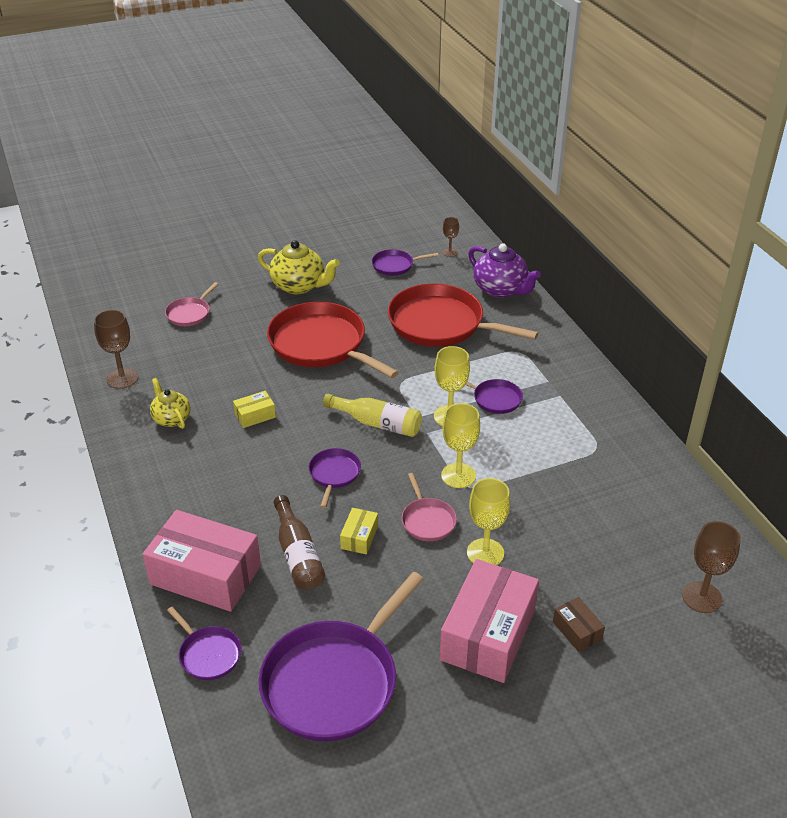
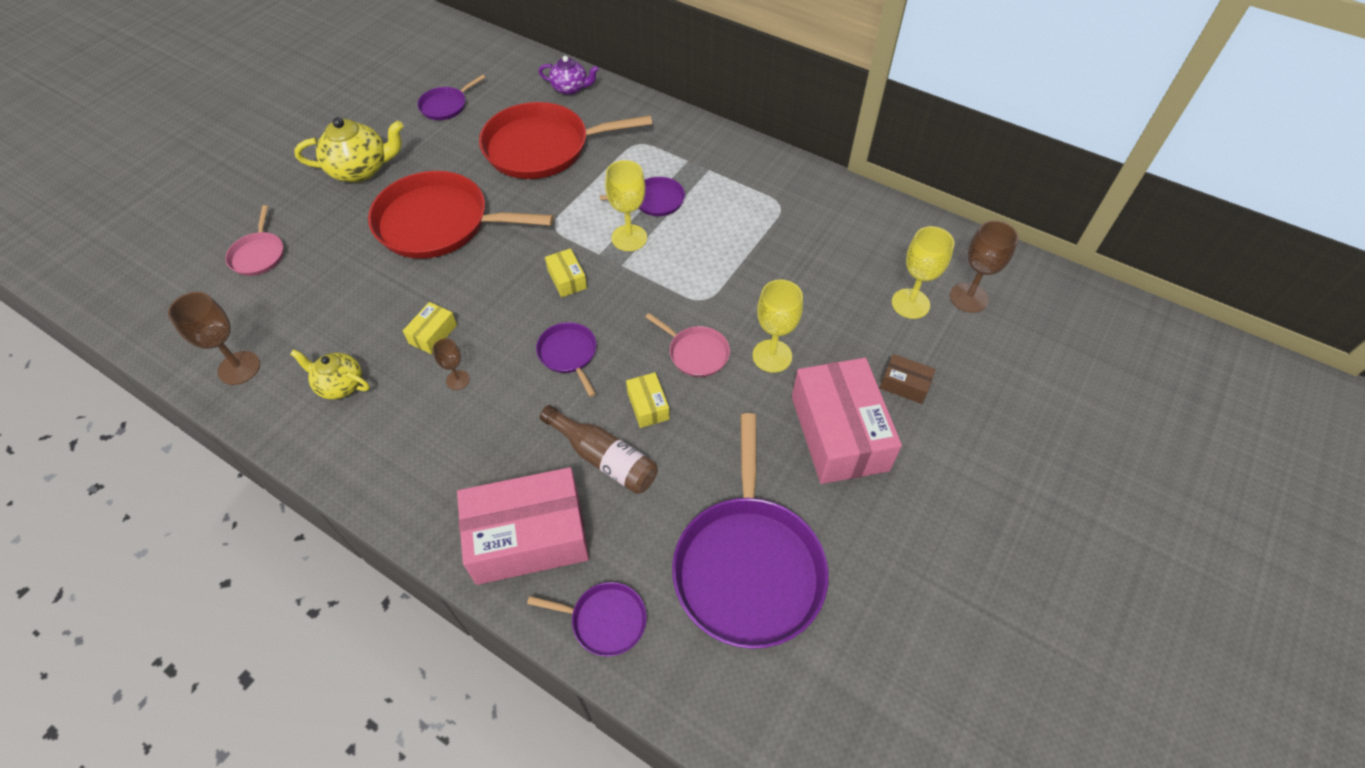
camera: 35 degrees left, 15 degrees up
yellow bottle [323,394,422,437] -> yellow box [545,248,587,297]
yellow goblet [441,403,480,488] -> yellow goblet moved to [892,226,954,319]
brown goblet [442,217,459,257] -> brown goblet moved to [433,338,470,390]
purple teapot [468,243,541,298] -> purple teapot [539,56,599,95], size x0.63

